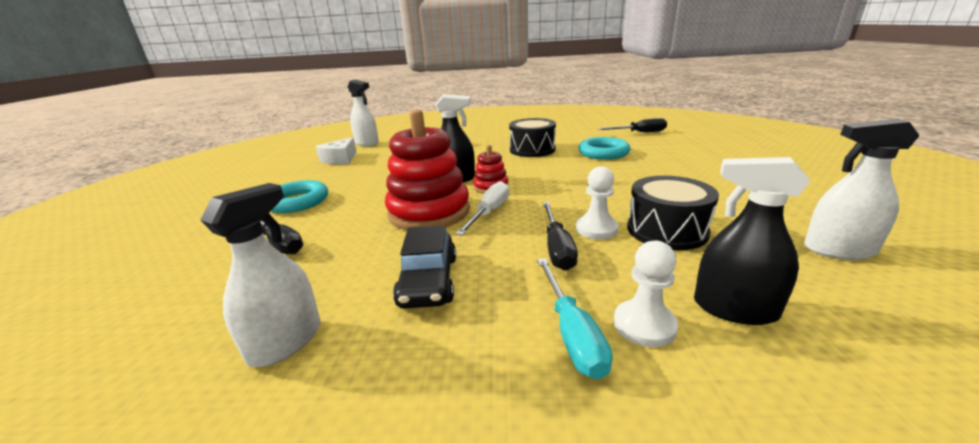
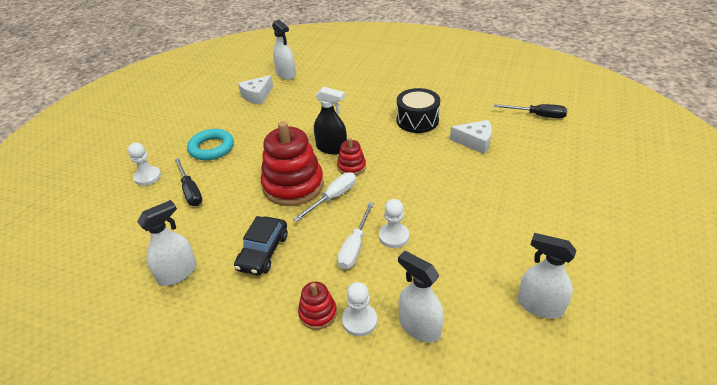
camera: 20 degrees right, 15 degrees up
turquoise screwdriver [537,258,612,380] -> red stacking toy [298,282,337,330]
black screwdriver [543,202,578,271] -> white screwdriver [337,202,374,270]
turquoise ring [578,137,631,160] -> white cheese [450,120,492,154]
black drum [627,176,719,250] -> none
black spray bottle [694,157,811,325] -> white spray bottle [398,251,444,343]
none -> white pawn [128,143,161,186]

